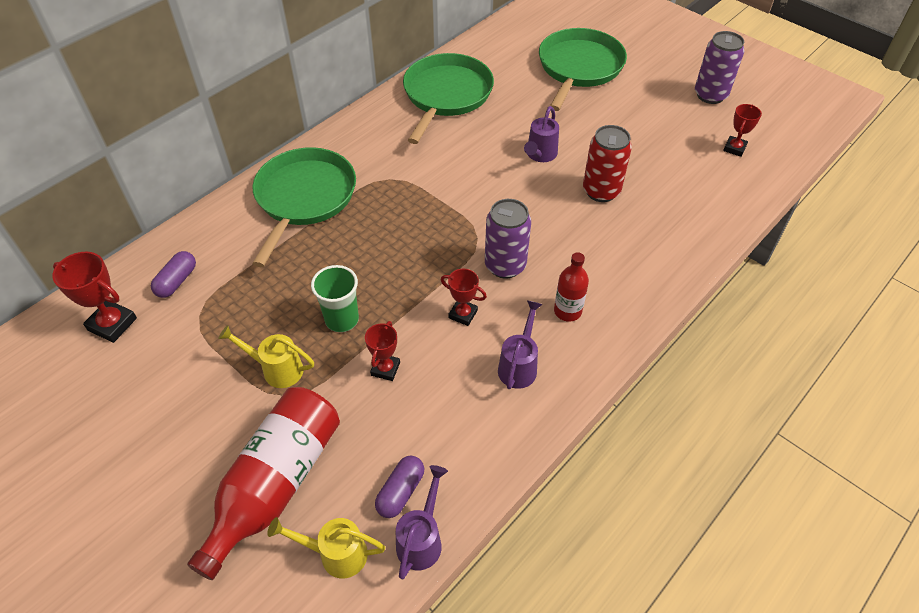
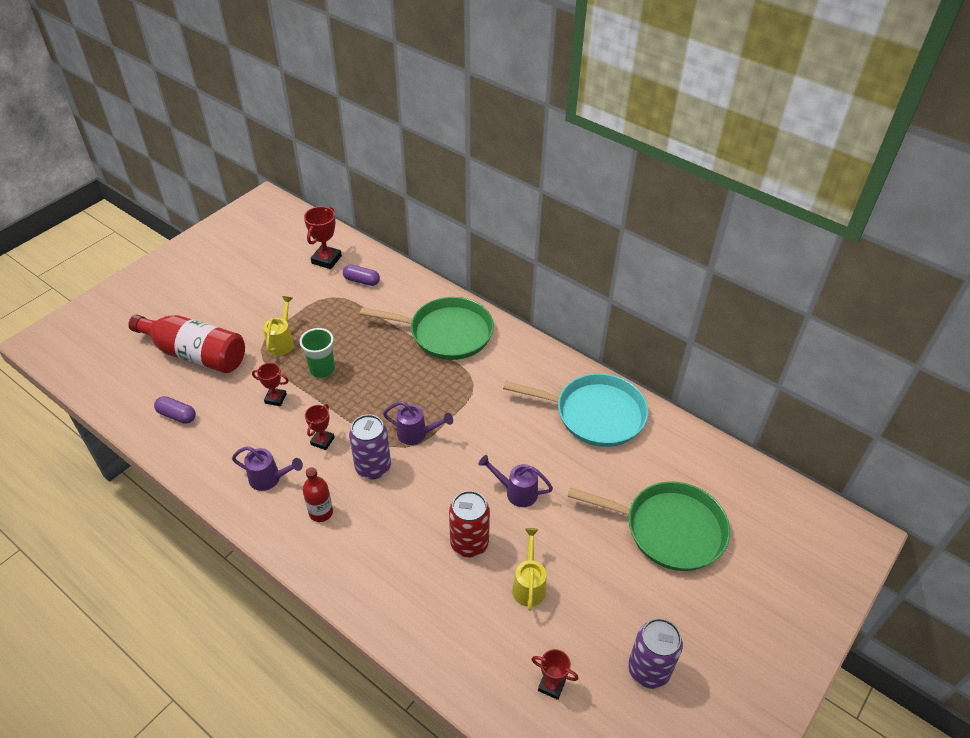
camera: 85 degrees right, 5 degrees down
yellow watering can [267,517,385,578] -> yellow watering can moved to [512,528,546,611]
purple watering can [396,465,448,580] -> purple watering can moved to [383,401,453,445]
green pan [403,53,494,144] -> turquoise pan [503,373,649,447]

